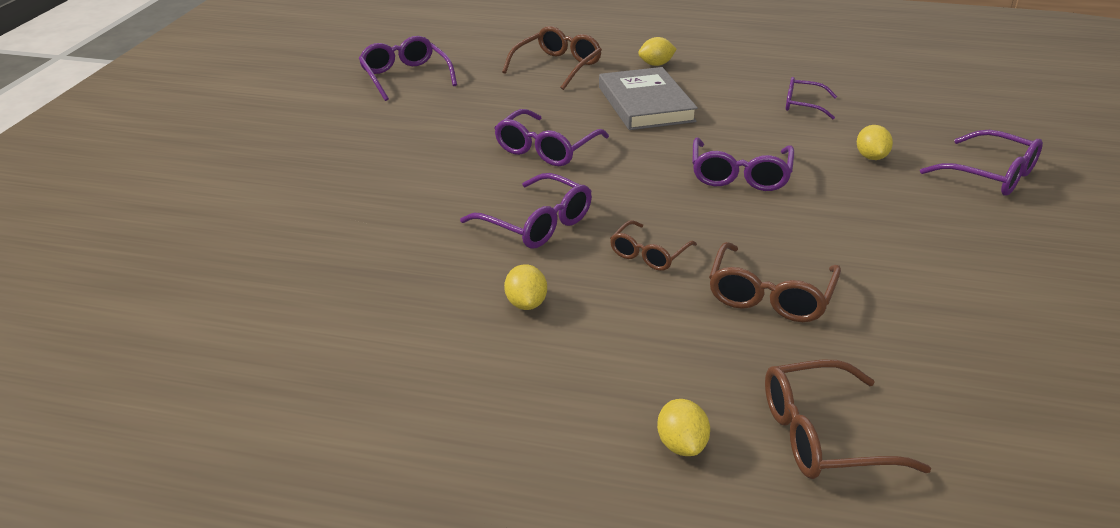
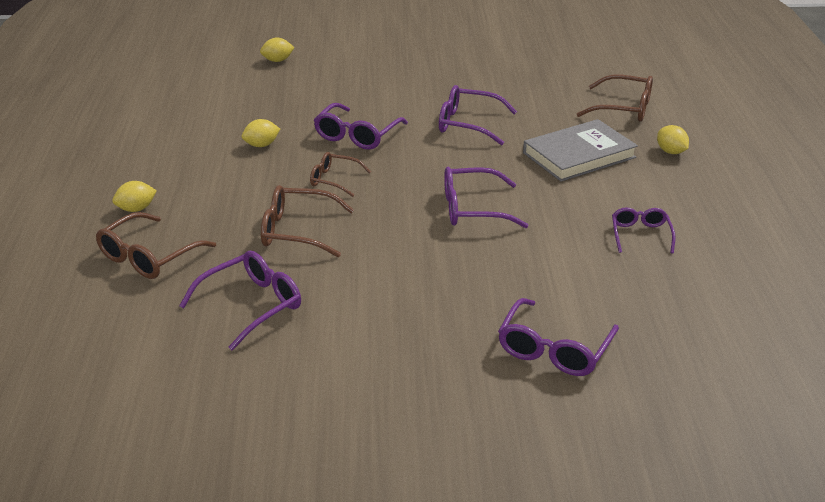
camera: 75 degrees right, 0 degrees up
purple glasses [359,36,457,101] -> purple glasses moved to [179,251,301,350]
brown glasses [765,360,931,479] -> brown glasses turned 120 degrees counterclockwise [96,212,216,279]
yellow lemon [857,125,893,160] -> yellow lemon moved to [260,38,295,62]

